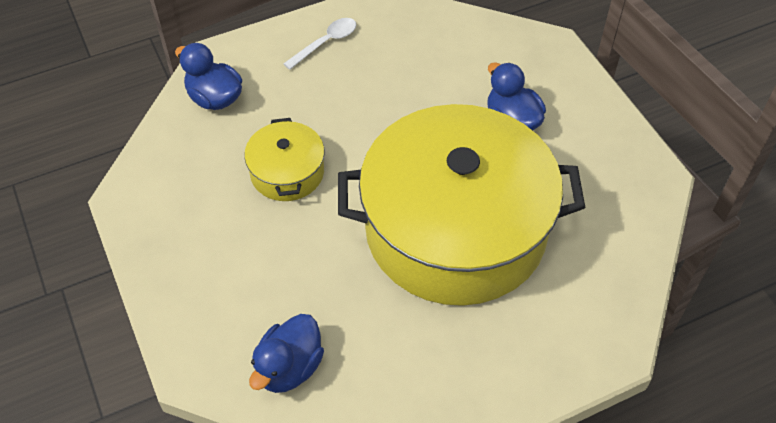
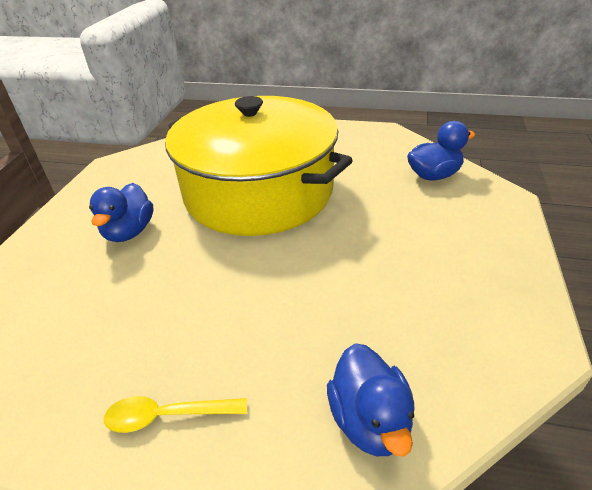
camera: 140 degrees left, 15 degrees down
yellow pot [244,118,324,201] -> none
white spoon [283,18,356,70] -> yellow spoon [104,396,247,433]

